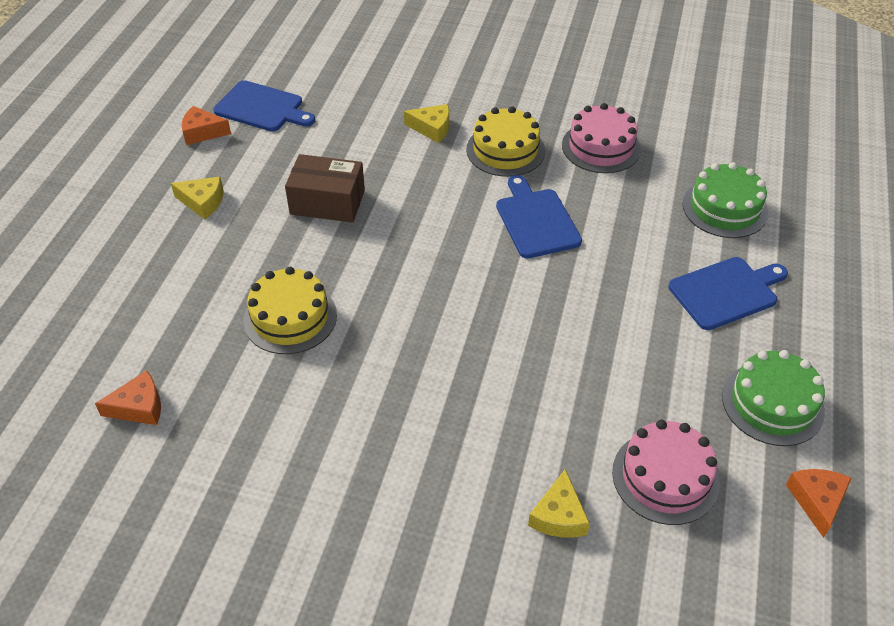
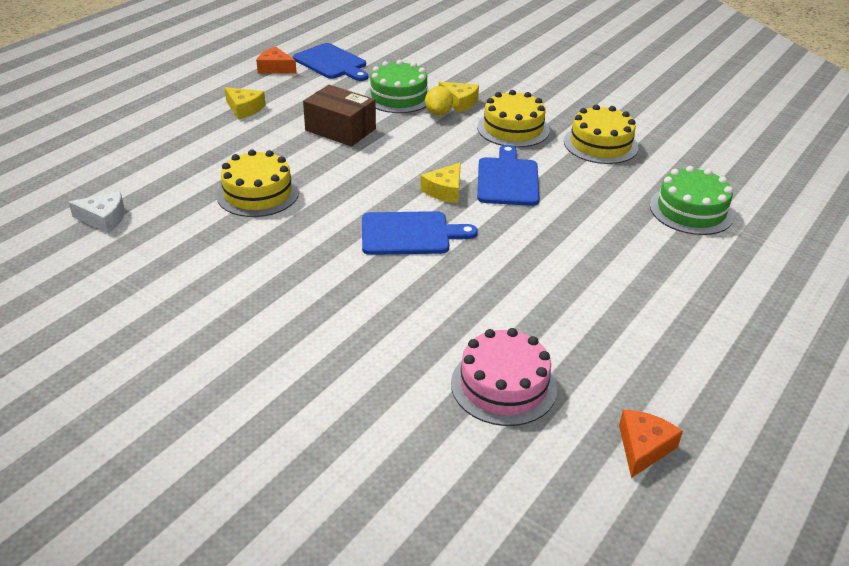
camera: 20 degrees right, 10 degrees down
orange cheese [95,370,161,425] -> white cheese [68,192,125,233]
yellow cheese [528,469,590,538] -> yellow cheese moved to [421,163,461,203]
pink cake [562,103,641,173] -> yellow cake [564,104,639,164]
blue cutting board [668,257,788,330] -> blue cutting board moved to [362,211,478,255]
green cake [722,350,825,446] -> green cake moved to [365,60,430,113]
none -> yellow lemon [425,86,453,116]

